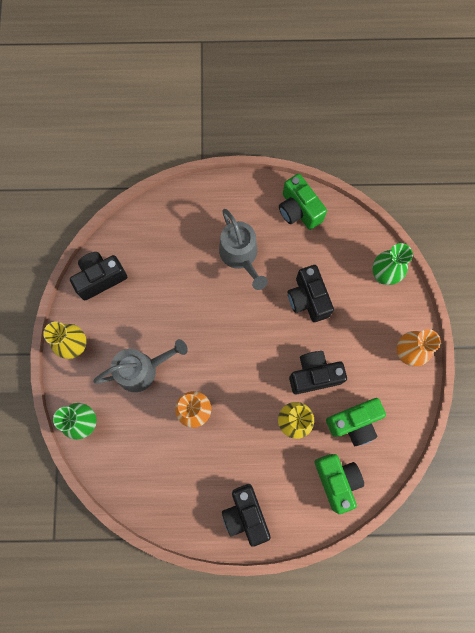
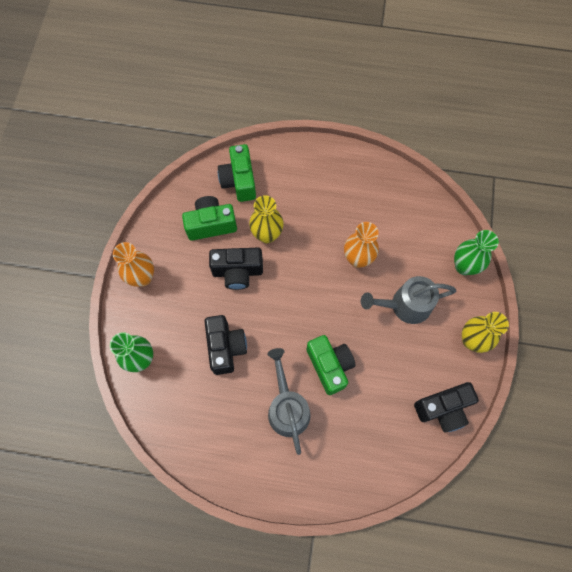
camera: 170 degrees left, 5 degrees down
black camera [222,484,271,547] -> none
green camera [279,174,327,230] -> green camera moved to [306,335,356,395]

